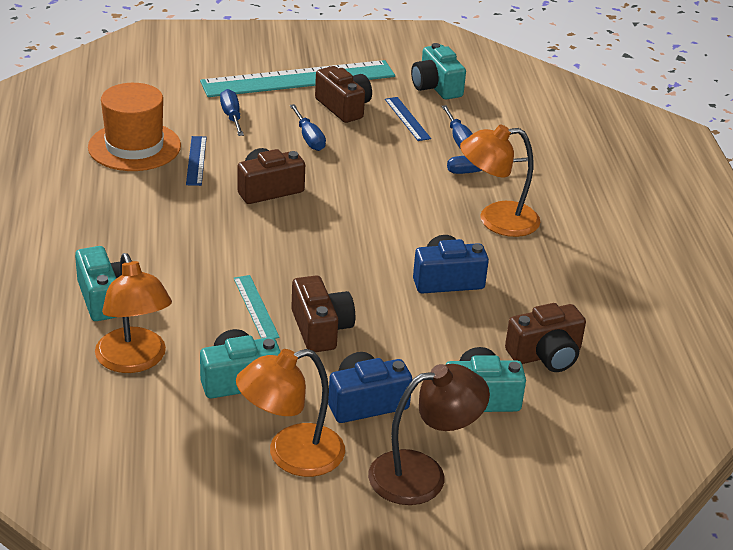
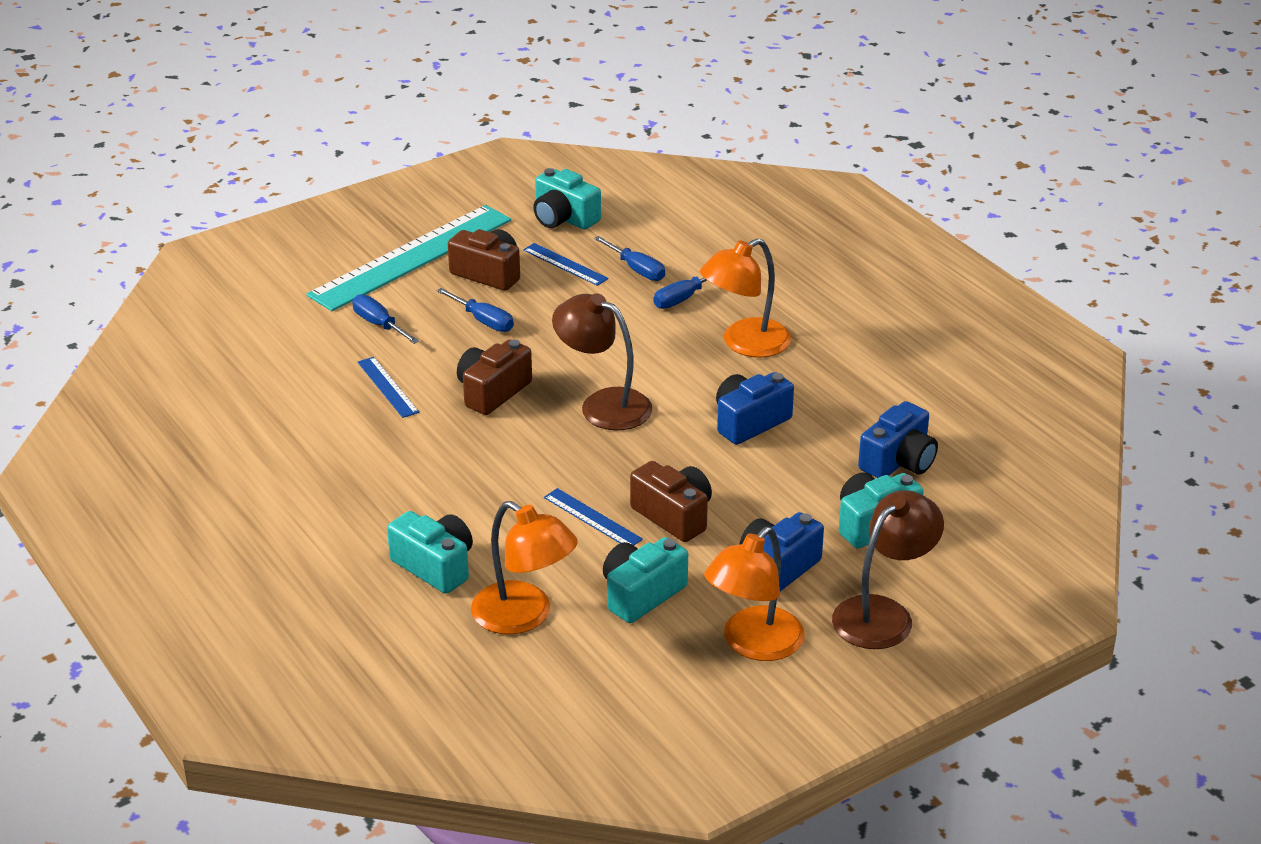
camera: 25 degrees left, 0 degrees up
orange hat [88,83,181,171] -> none
turquoise ruler [234,275,280,339] -> blue ruler [544,488,643,546]
brown camera [505,303,586,372] -> blue camera [858,401,938,478]
none -> brown lamp [552,293,653,431]

